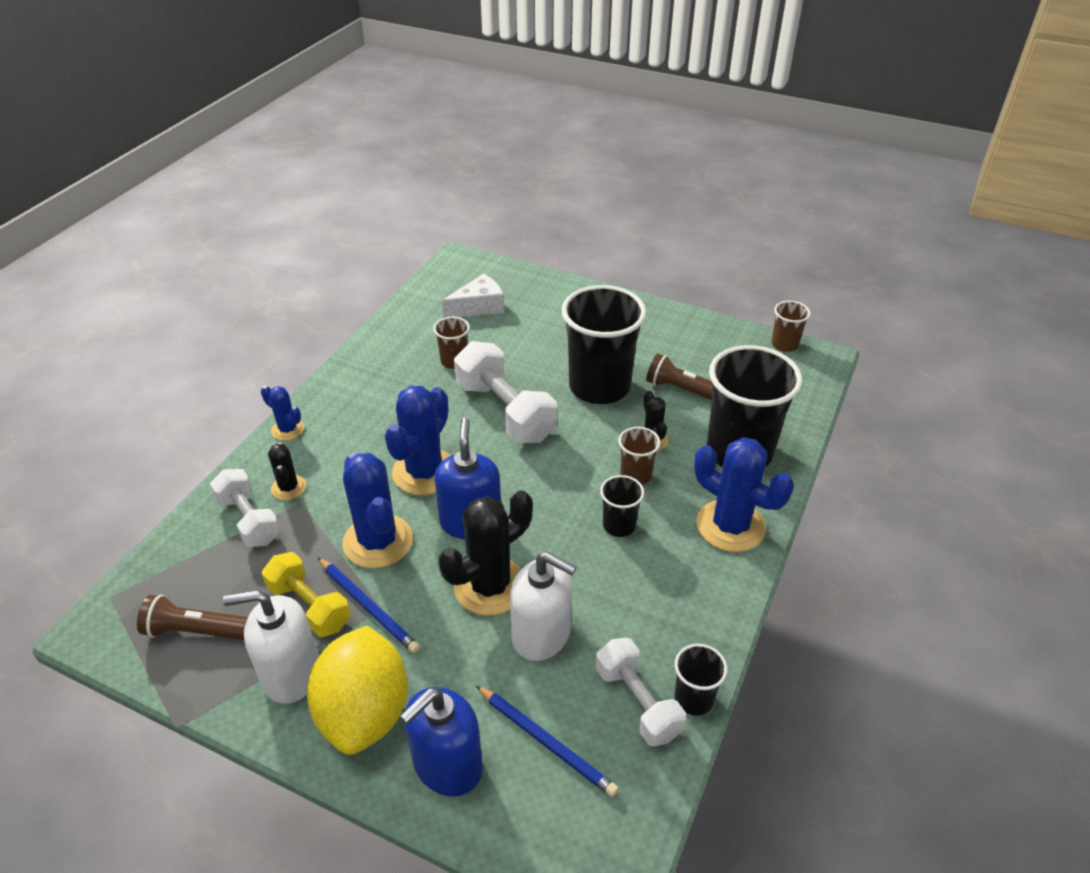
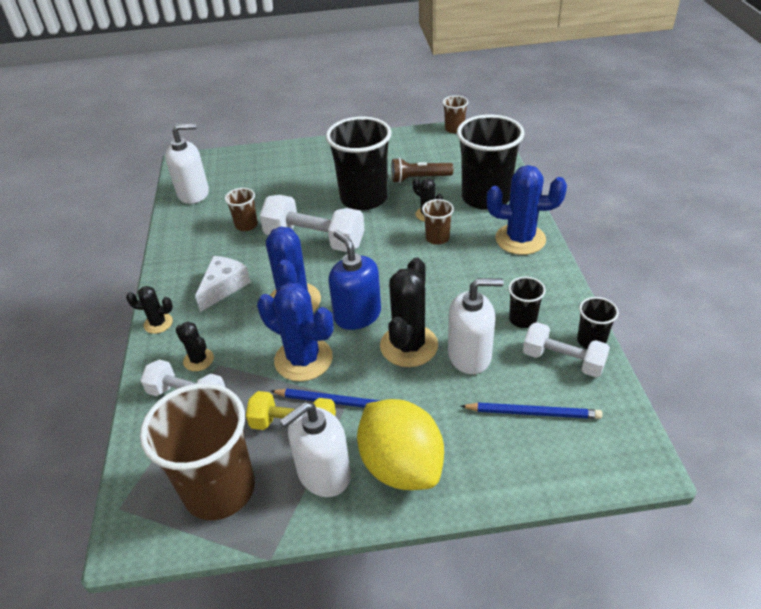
camera: 30 degrees left, 0 degrees up
brown flashlight [137,595,248,640] -> brown cup [140,383,255,520]
blue cactus [261,386,304,441] -> black cactus [126,286,173,334]
blue soap dispenser [400,687,483,797] -> none
white cheese [442,274,504,318] -> white cheese moved to [195,256,251,312]
black cup [600,475,644,537] -> black cup moved to [508,277,546,328]
none -> white soap dispenser [165,123,209,204]

